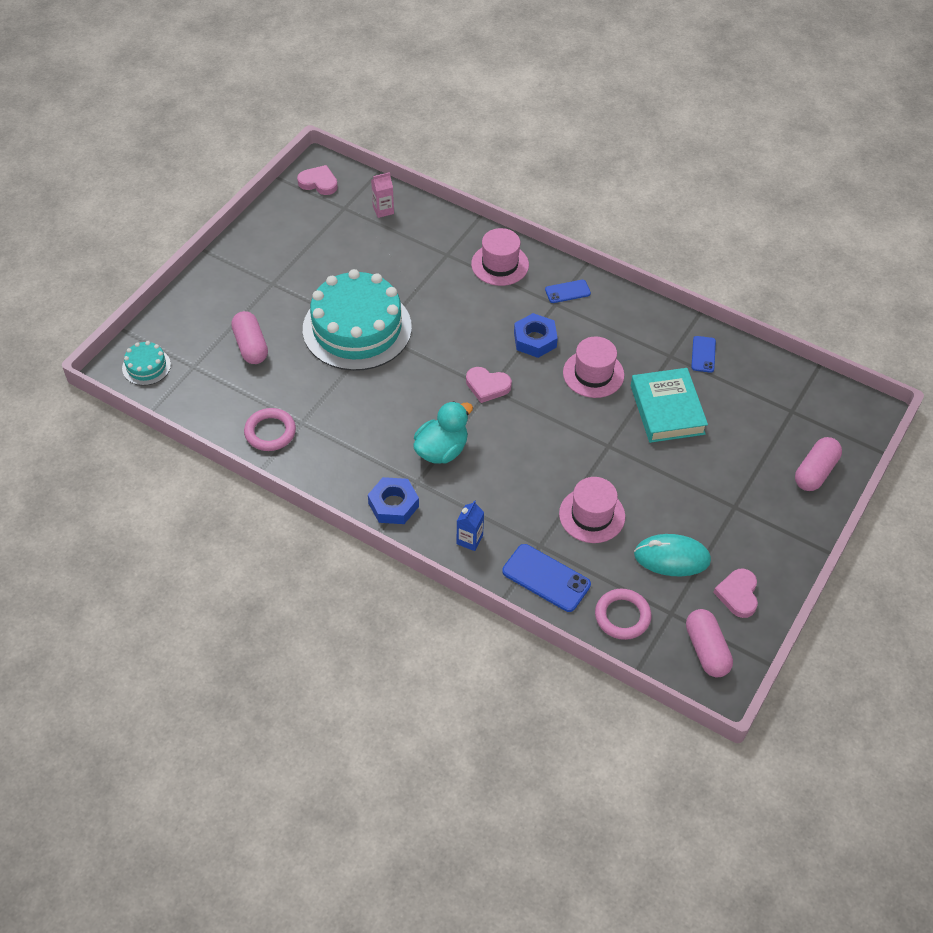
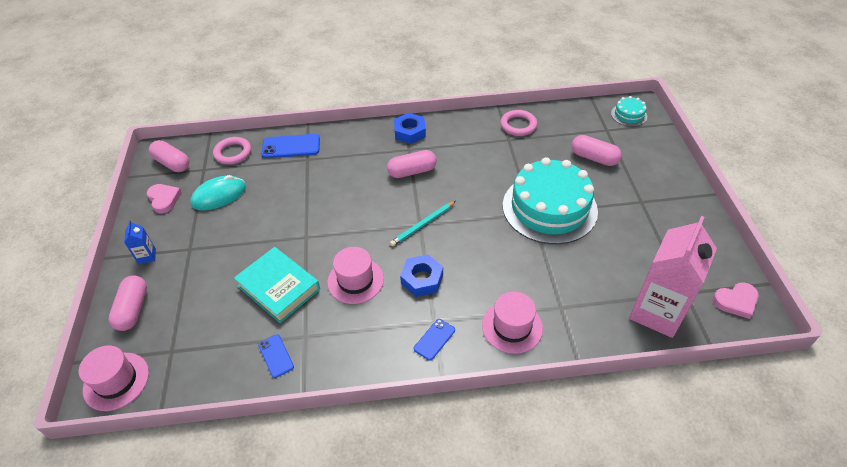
camera: 145 degrees right, 5 degrees down
pink carton [371,172,394,218] -> pink carton [629,216,717,338], size x2.41
turquoise duck [413,401,473,464] -> pink capsule [387,150,437,178]
blue carton [457,500,484,551] -> blue carton moved to [124,220,156,264]
pink heart [466,367,512,403] -> turquoise pencil [390,201,456,246]
pink hat [559,477,625,543] -> pink hat moved to [79,345,149,411]

